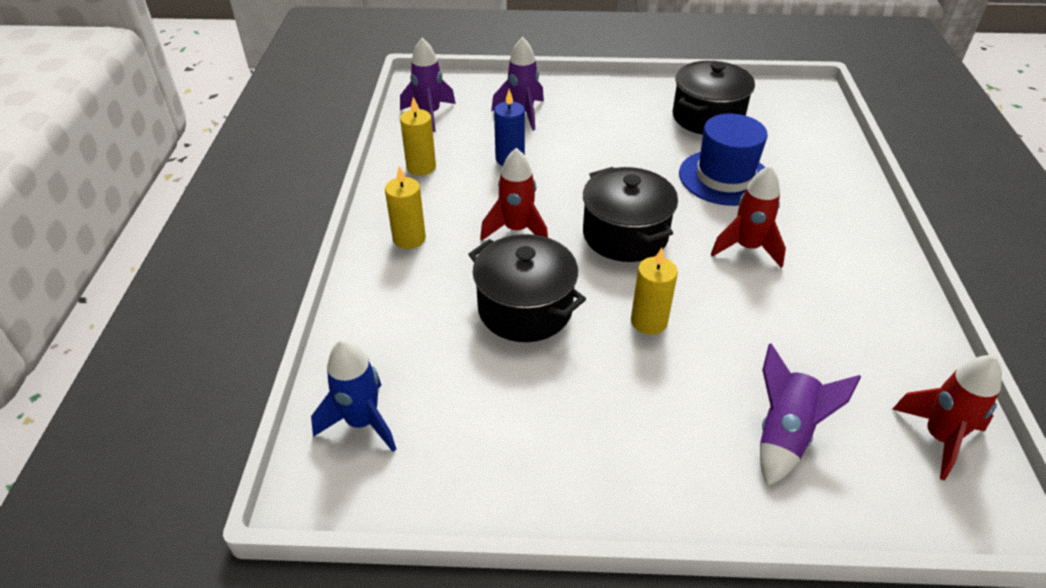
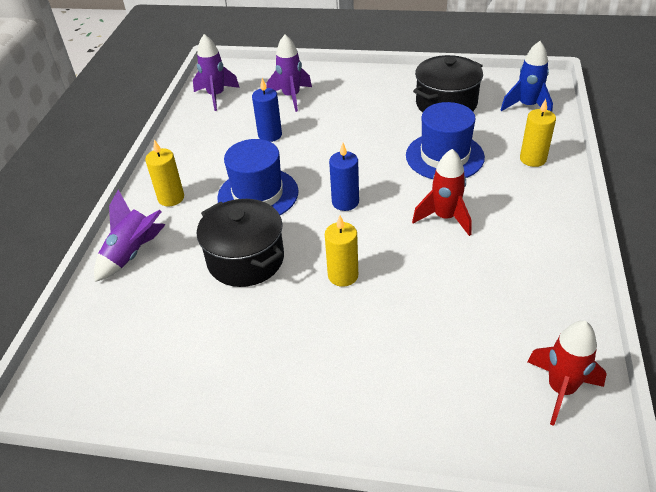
camera: 10 degrees right, 0 degrees up
blue rocket [311,339,396,452] -> blue rocket moved to [501,41,553,112]
yellow candle [400,97,436,176] -> yellow candle moved to [520,99,556,167]
red rocket [480,148,548,241] -> blue hat [217,139,299,215]
black pot [583,167,678,262] -> blue candle [329,143,359,211]
purple rocket [760,344,861,487] -> purple rocket moved to [94,190,165,282]

